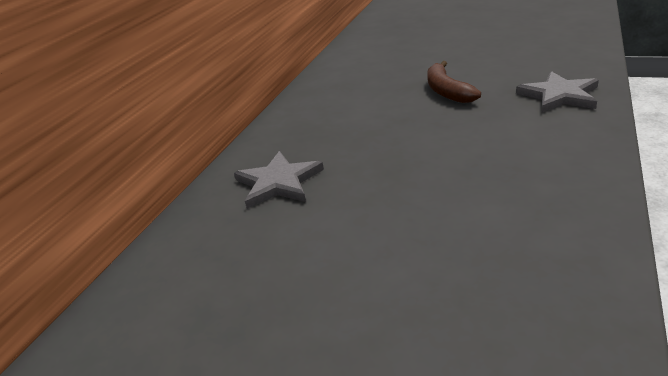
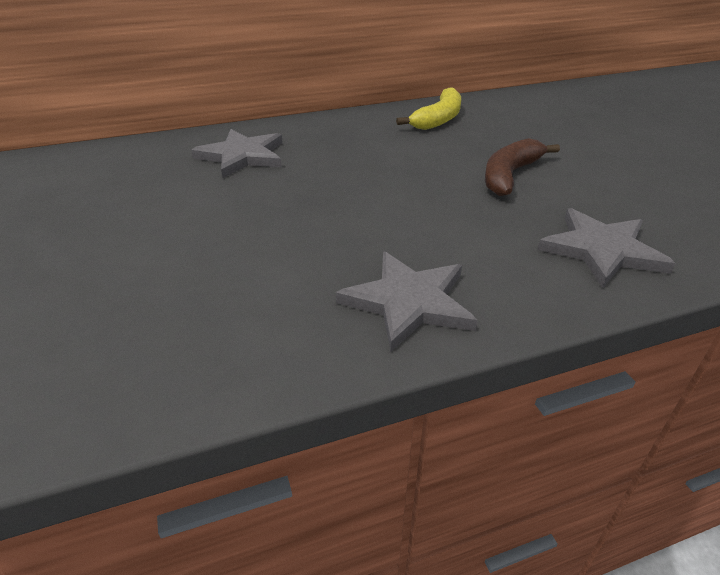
camera: 45 degrees right, 5 degrees up
none -> grey star [336,252,478,352]
none -> yellow banana [396,87,461,130]

